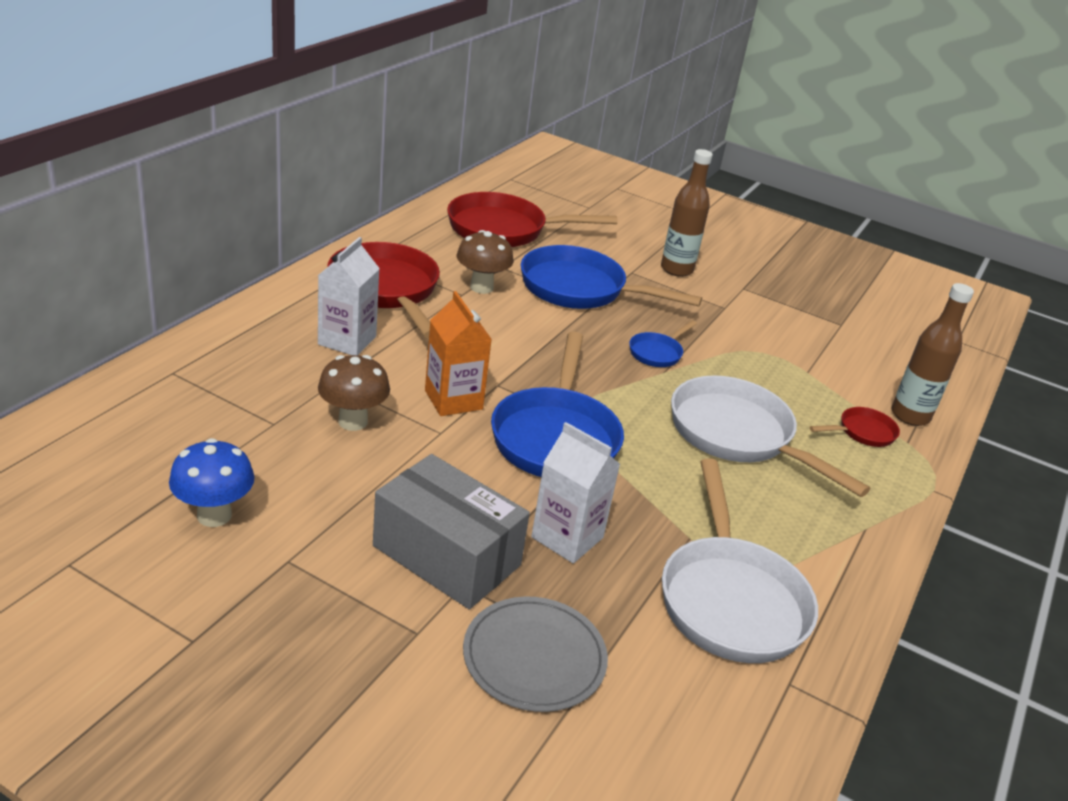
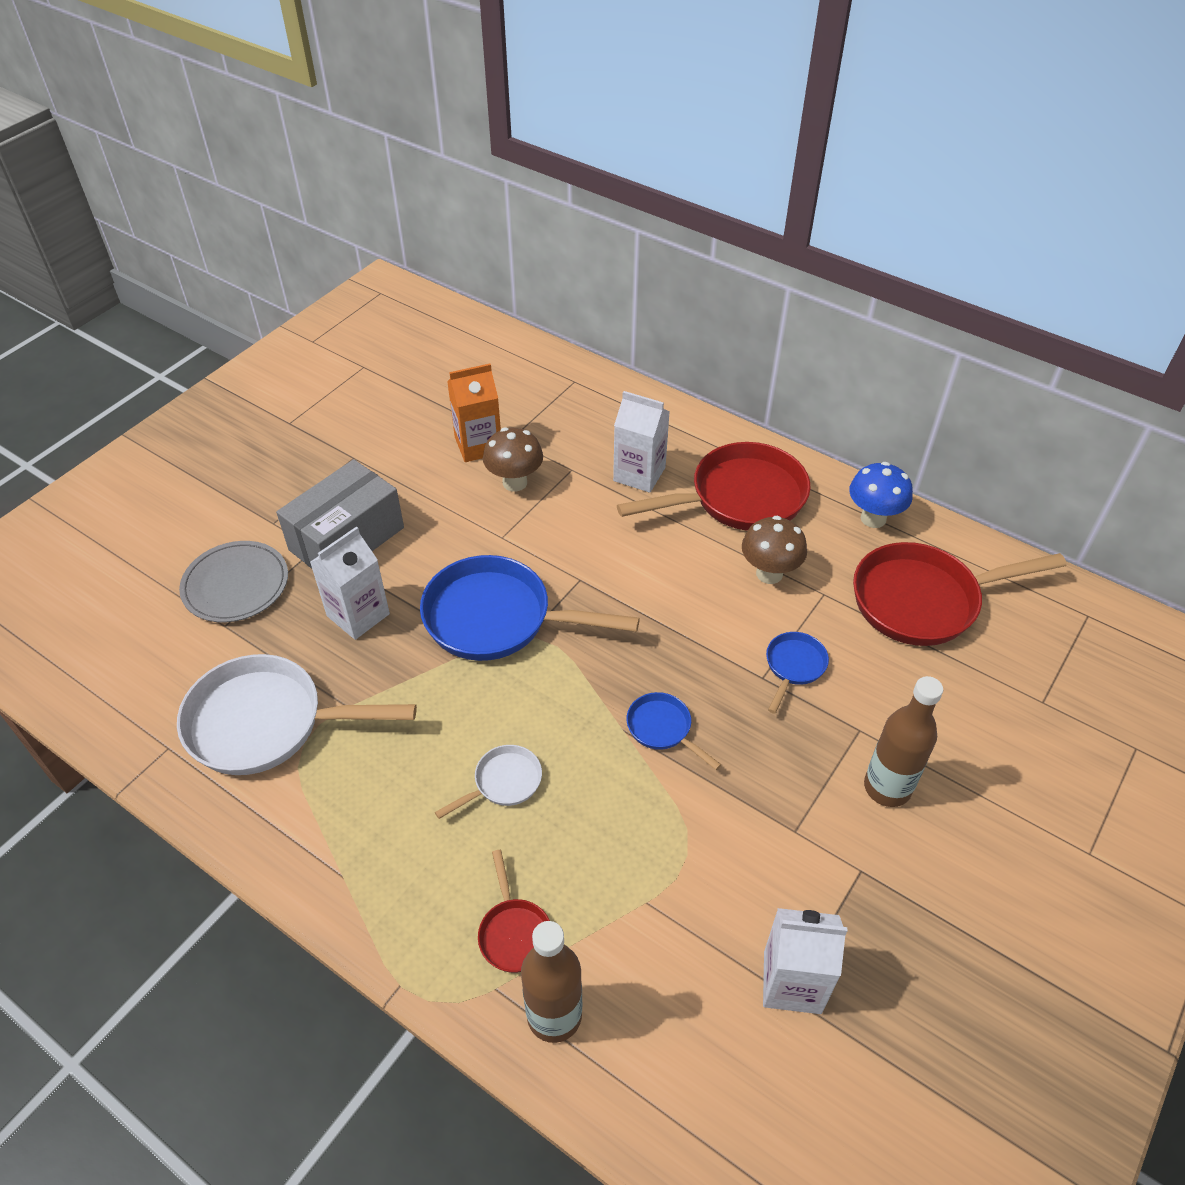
camera: 100 degrees right, 15 degrees up
blue mushroom [169,438,254,527] -> blue mushroom moved to [849,462,913,528]
orange carton [425,291,492,416] -> orange carton moved to [447,364,501,462]
red pan [447,192,618,247] -> red pan turned 105 degrees counterclockwise [853,542,1067,646]
blue pan [521,245,702,309] -> blue pan [766,632,829,714], size x0.47
white pan [671,376,870,497] -> white pan [435,745,542,819], size x0.47
none -> white carton [763,908,847,1014]

